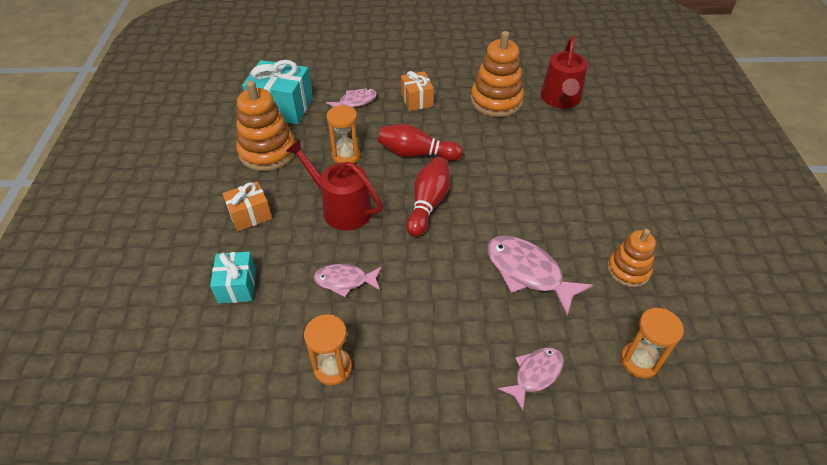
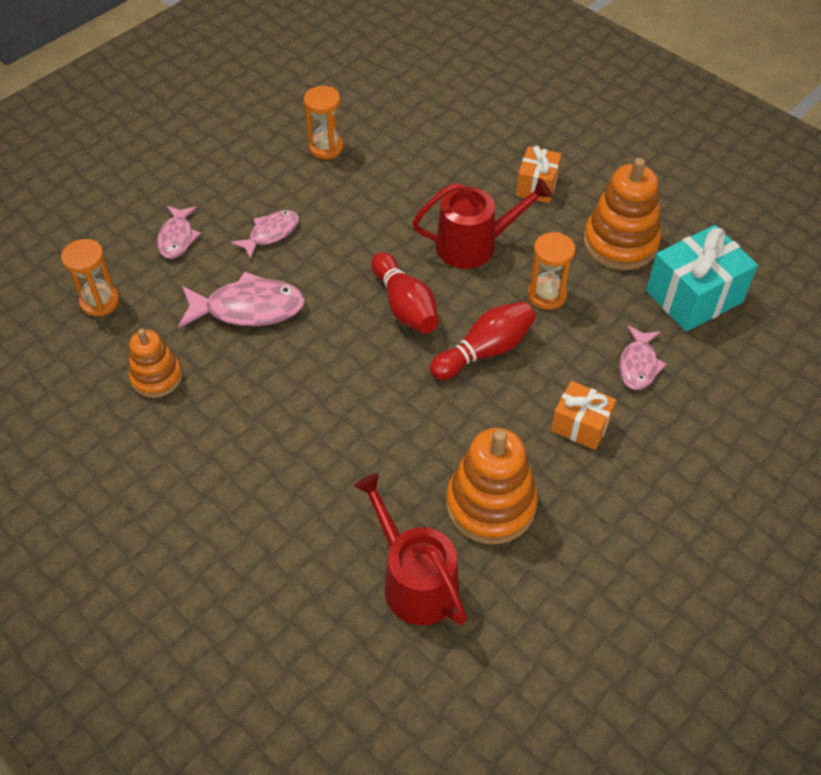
camera: 135 degrees right, 5 degrees up
turquoise gift [210,252,256,304] -> none
pink fish [314,264,382,297] -> pink fish moved to [231,210,299,259]

